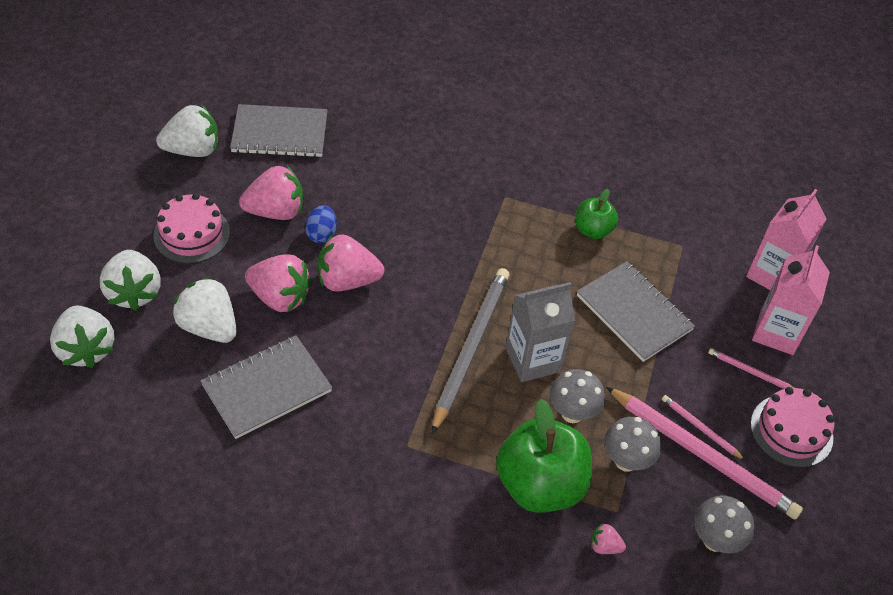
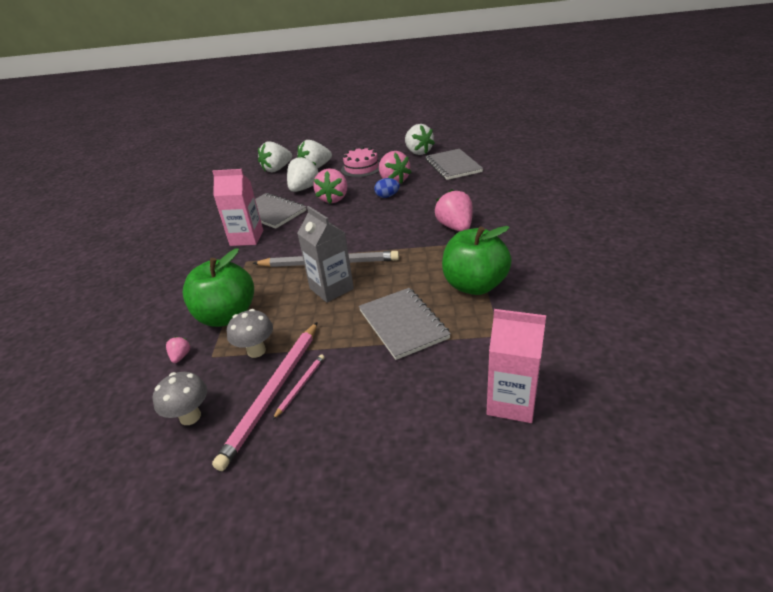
camera: 80 degrees right, 15 degrees down
pink strawberry [318,234,384,292] -> pink strawberry moved to [435,189,473,231]
grey mushroom [550,369,605,423] -> none
green apple [575,189,618,239] -> green apple [442,226,512,295], size x1.86
grey notebook [577,261,695,362] -> grey notebook turned 60 degrees counterclockwise [359,288,451,360]
pink pencil [708,348,794,389] -> none
pink cake [751,387,835,468] -> none
pink carton [752,245,830,355] -> pink carton moved to [212,169,263,246]

